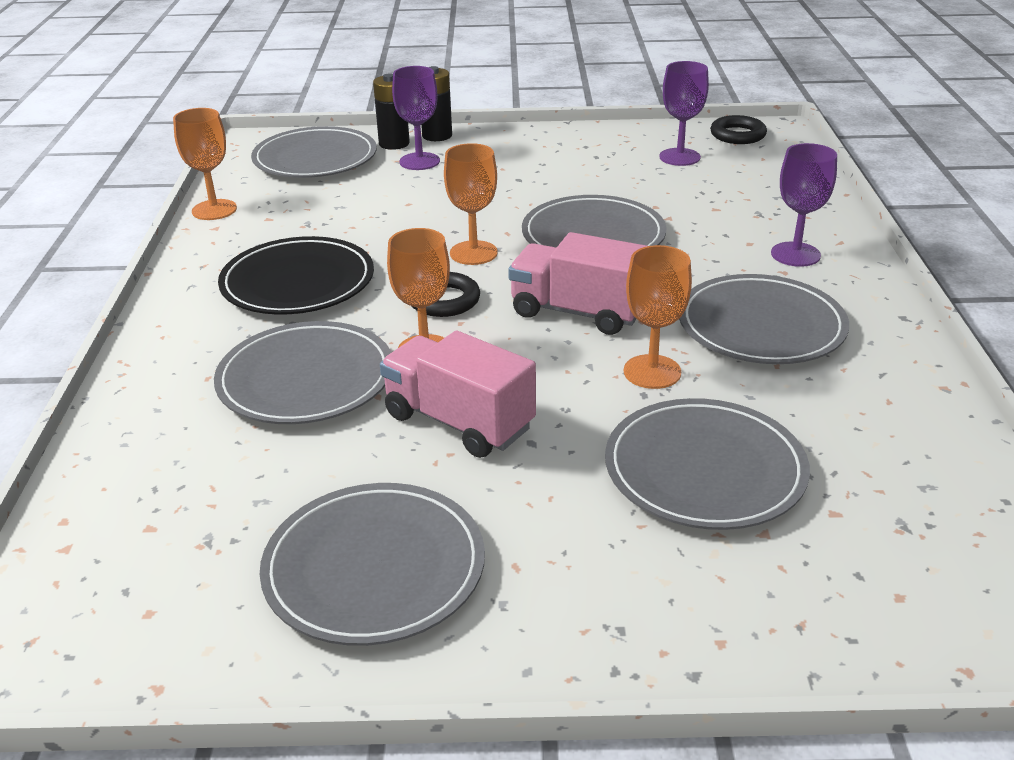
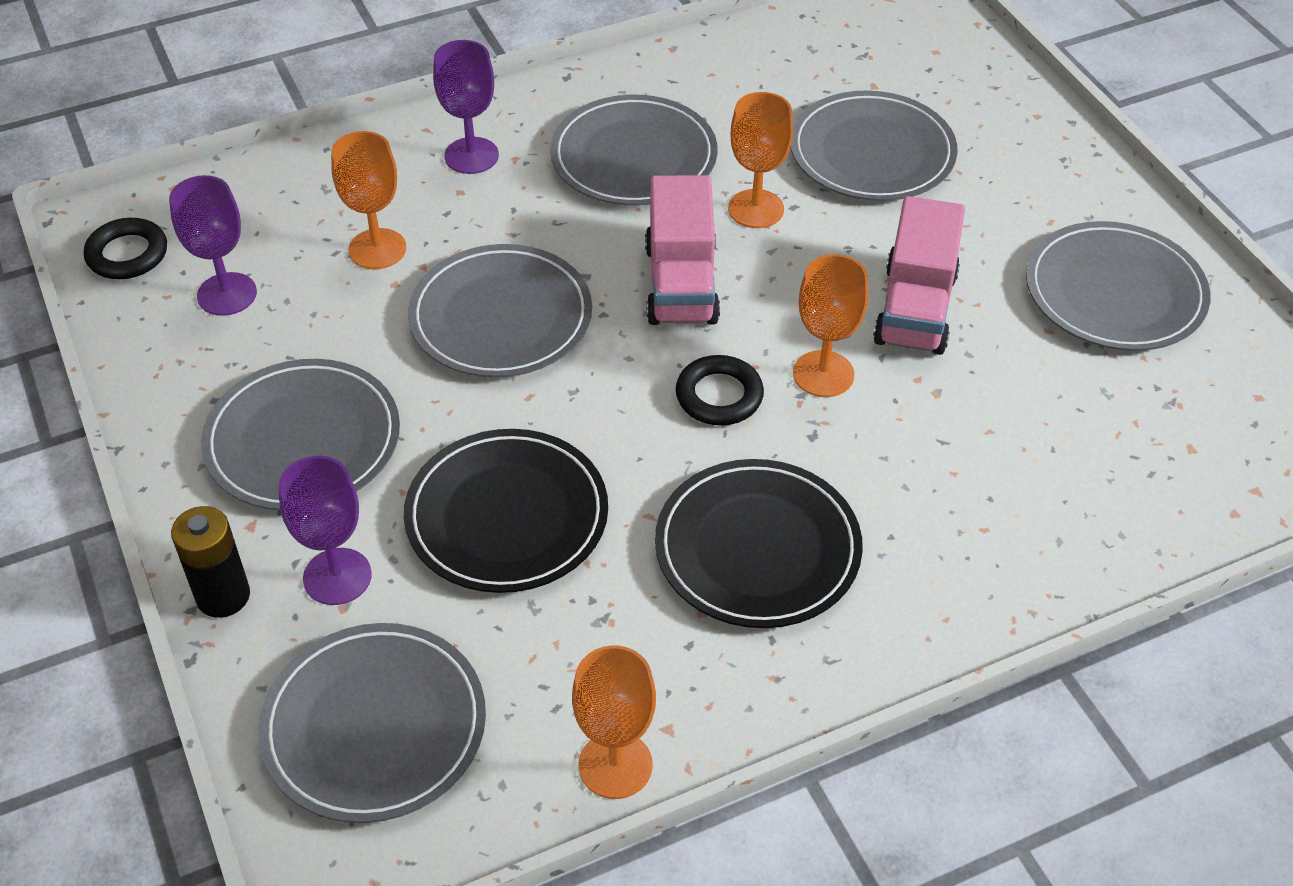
camera: 115 degrees left, 15 degrees up
grey plate [214,321,391,424] -> grey plate moved to [201,359,400,510]
black battery [373,74,410,150] -> none
orange goblet [444,143,498,265] -> orange goblet moved to [331,131,406,269]
none -> black plate [404,429,608,593]

